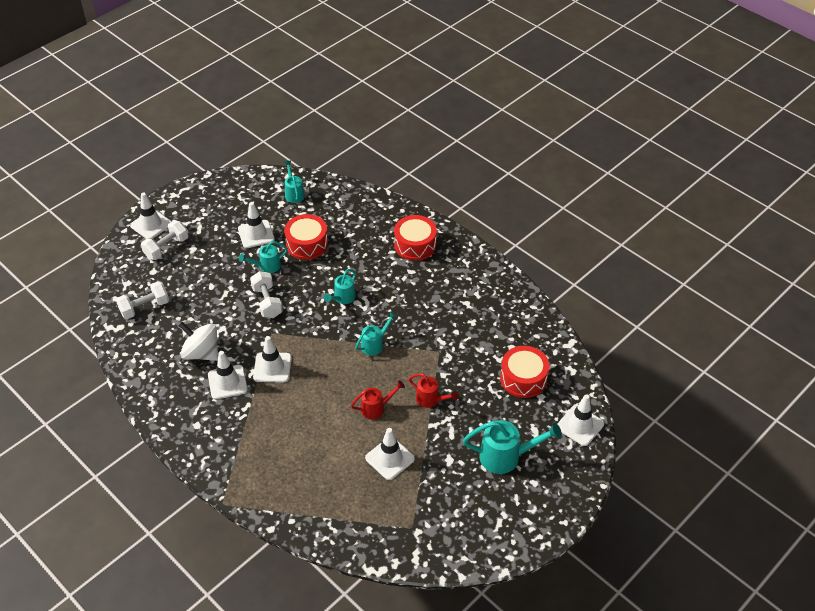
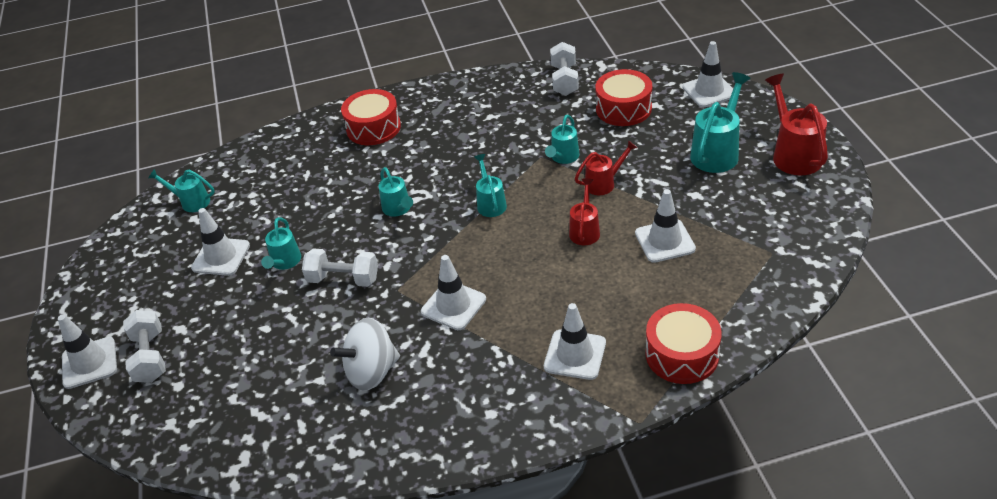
camera: 55 degrees left, 5 degrees down
white dumbbell [116,281,169,319] -> white dumbbell moved to [550,42,579,96]
white traffic cone [208,351,248,399] -> white traffic cone moved to [544,303,606,380]
red drum [284,214,328,260] -> red drum moved to [646,303,722,384]
none -> turquoise watering can [545,115,579,164]
none -> red watering can [765,74,828,175]

